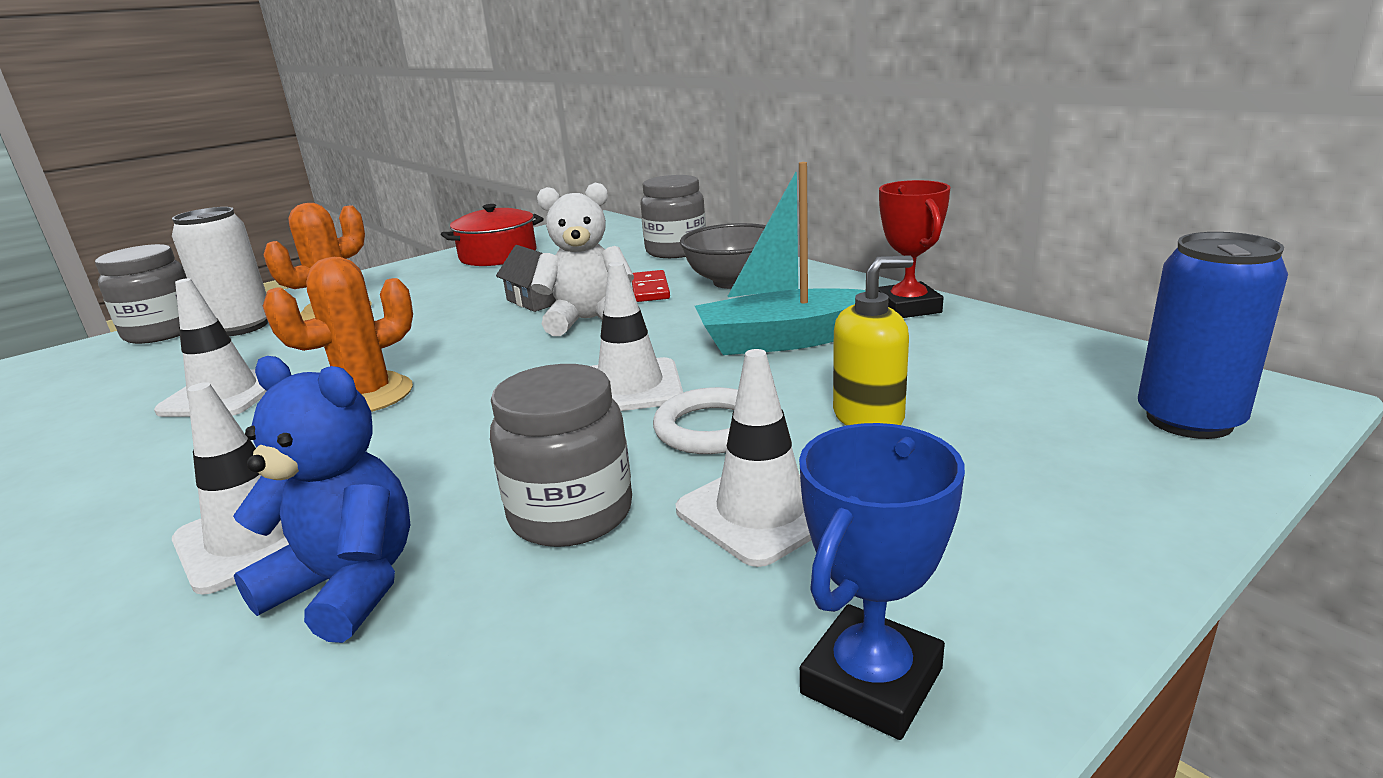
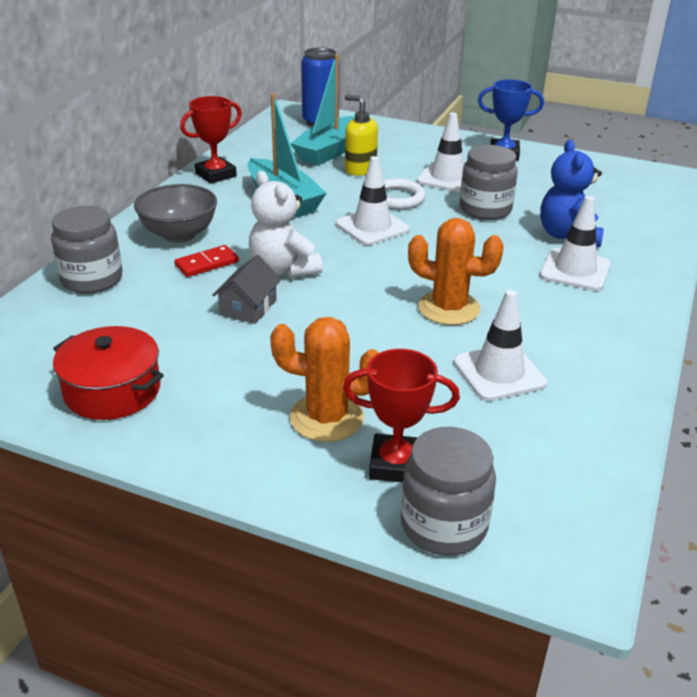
camera: 120 degrees left, 10 degrees up
white can [172,207,268,336] -> red trophy [343,349,460,482]
none -> turquoise boat [290,54,355,166]

